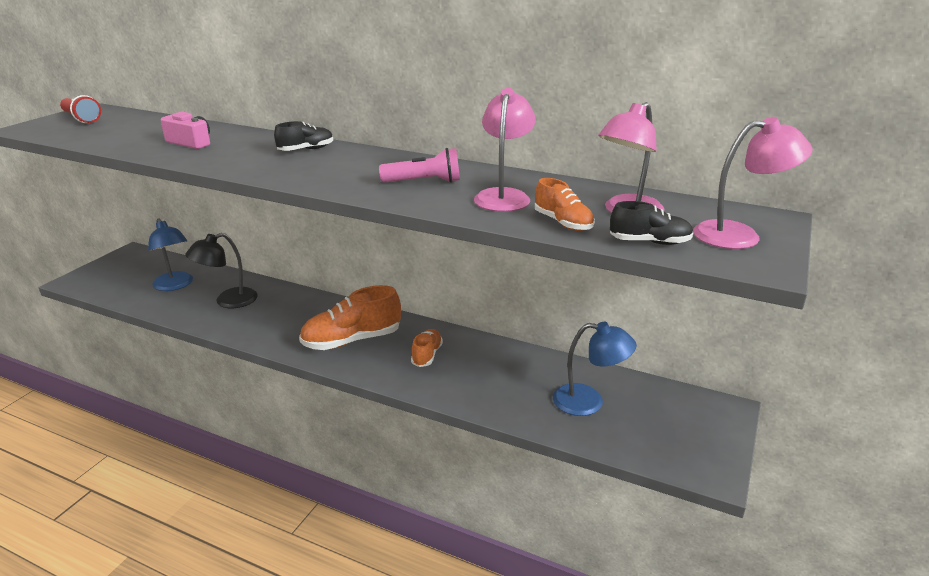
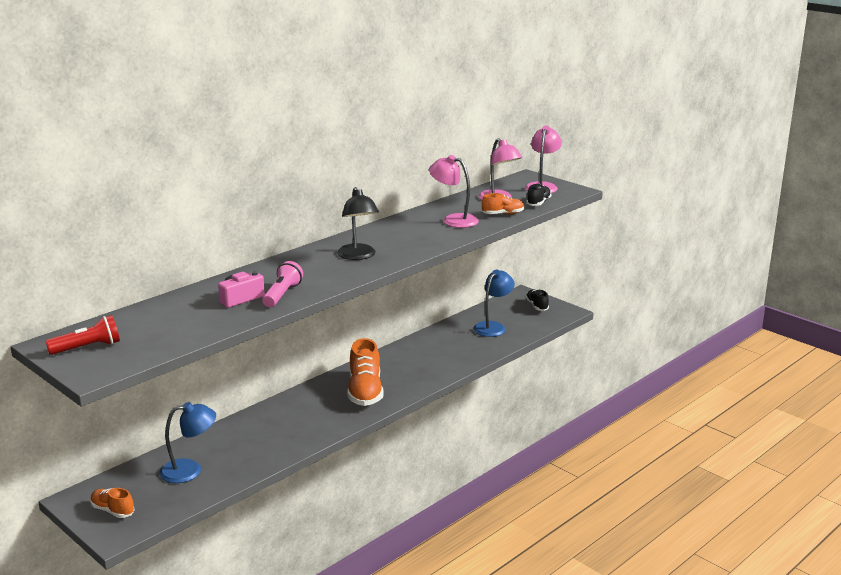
camera: 70 degrees left, 5 degrees down
black lamp [185,233,258,308] -> black lamp moved to [337,187,379,260]
black shoe [274,121,333,151] -> black shoe moved to [526,289,549,311]
pink flashlight [379,148,460,183] -> pink flashlight moved to [262,261,303,307]
orange shoe [411,329,443,367] -> orange shoe moved to [90,488,134,518]

